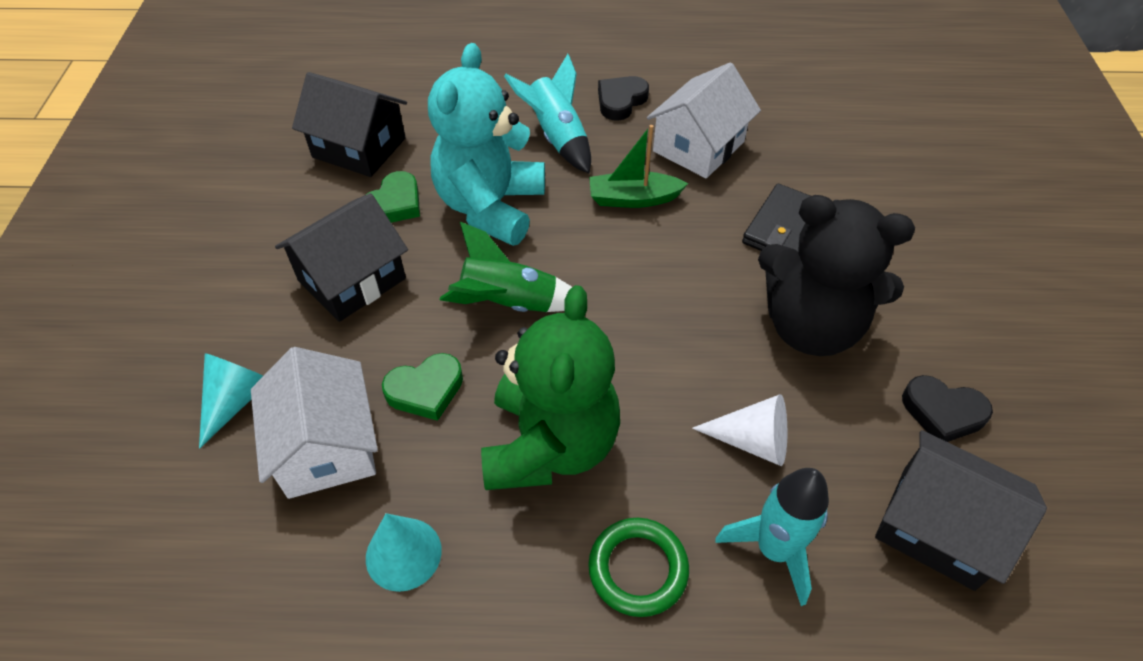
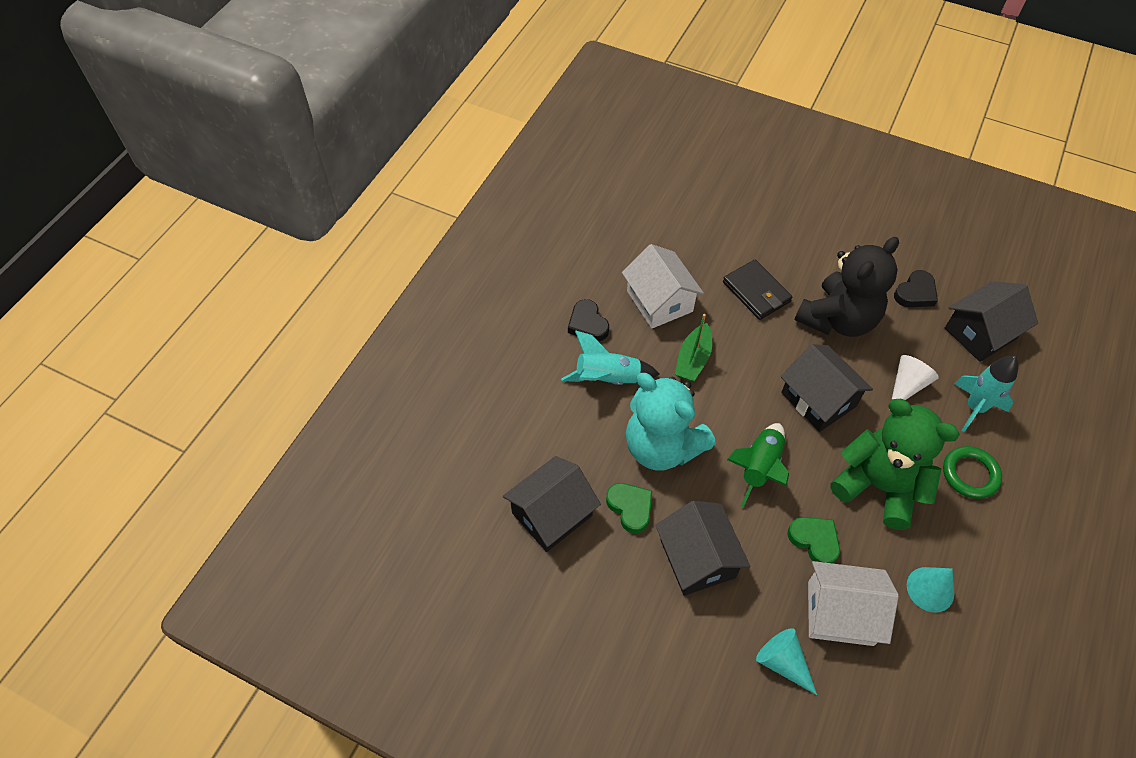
camera: 65 degrees left, 5 degrees up
green heart [382,353,463,421] -> green heart turned 45 degrees counterclockwise [787,517,840,563]
none -> black house [781,344,873,432]

